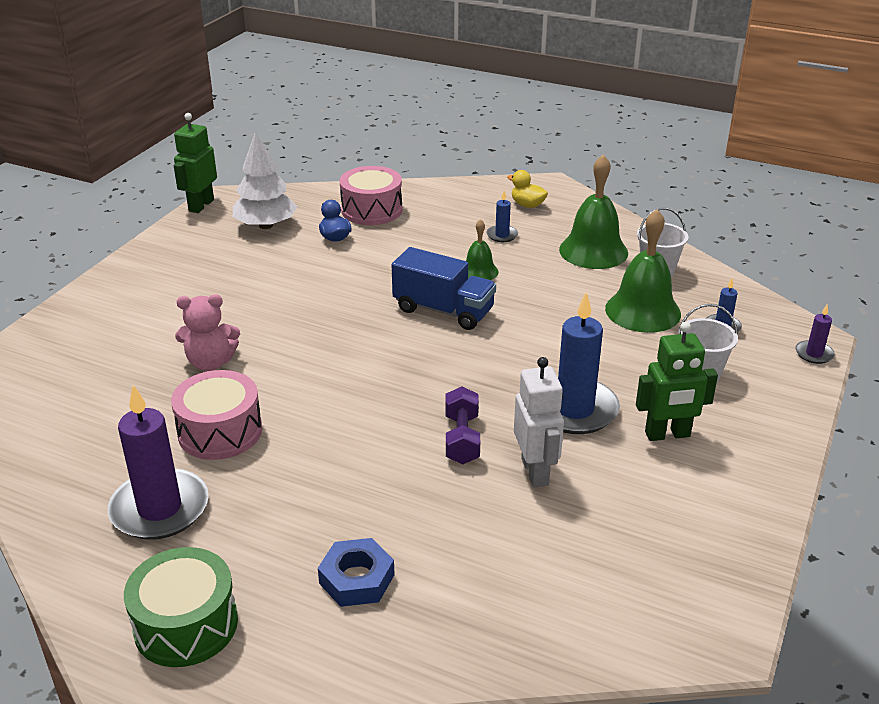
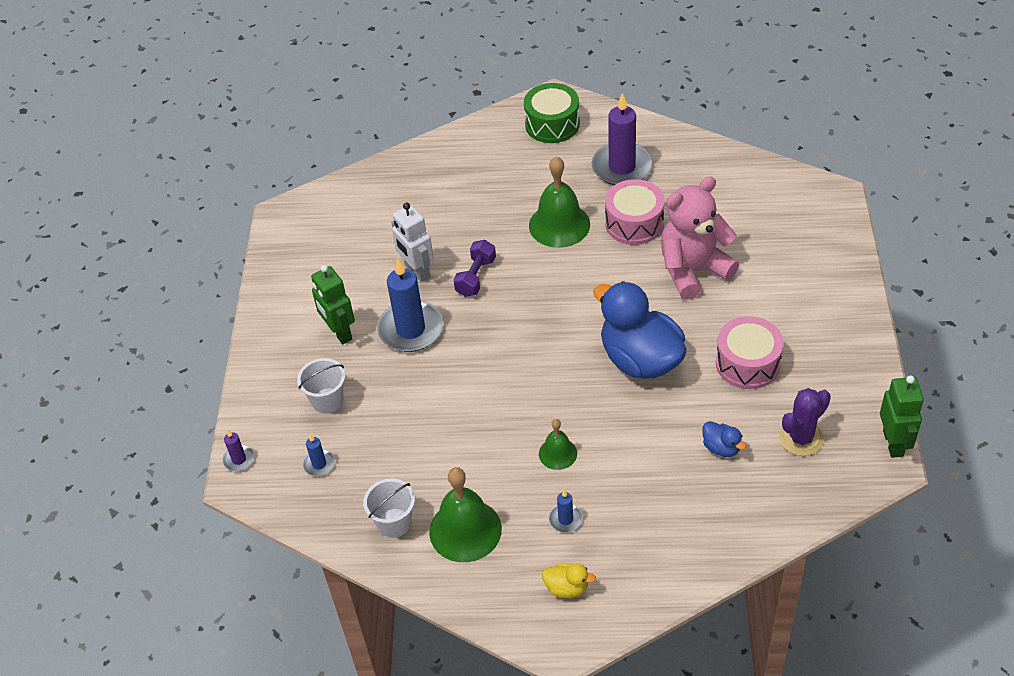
camera: 160 degrees right, 15 degrees up
pink teddy bear [175,295,240,371] -> pink teddy bear [661,176,739,300], size x1.62
white tree [233,131,297,229] -> purple cactus [779,388,831,456]
blue nut [318,538,395,607] -> none
pink drum [340,166,402,225] -> pink drum moved to [716,316,784,389]
blue truck [392,247,496,330] -> none
purple dumbbell [445,387,480,464] -> purple dumbbell turned 45 degrees clockwise [453,240,496,297]
green bell [605,209,681,333] -> green bell moved to [529,156,590,248]
green robot [636,322,718,441] -> green robot turned 90 degrees counterclockwise [311,265,355,344]
none -> blue duck [593,281,686,379]

